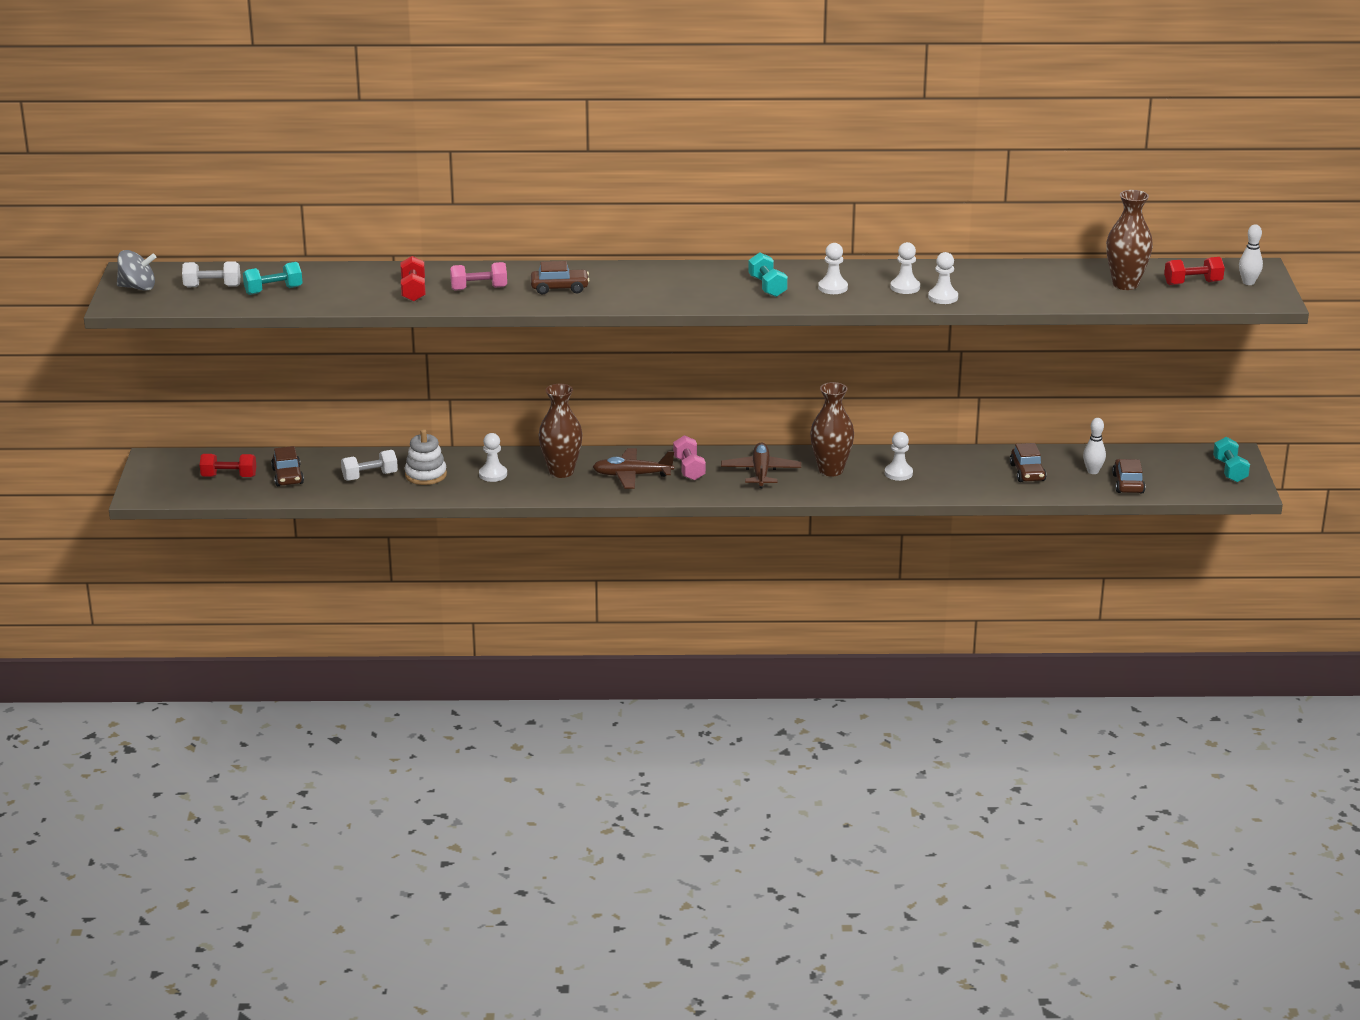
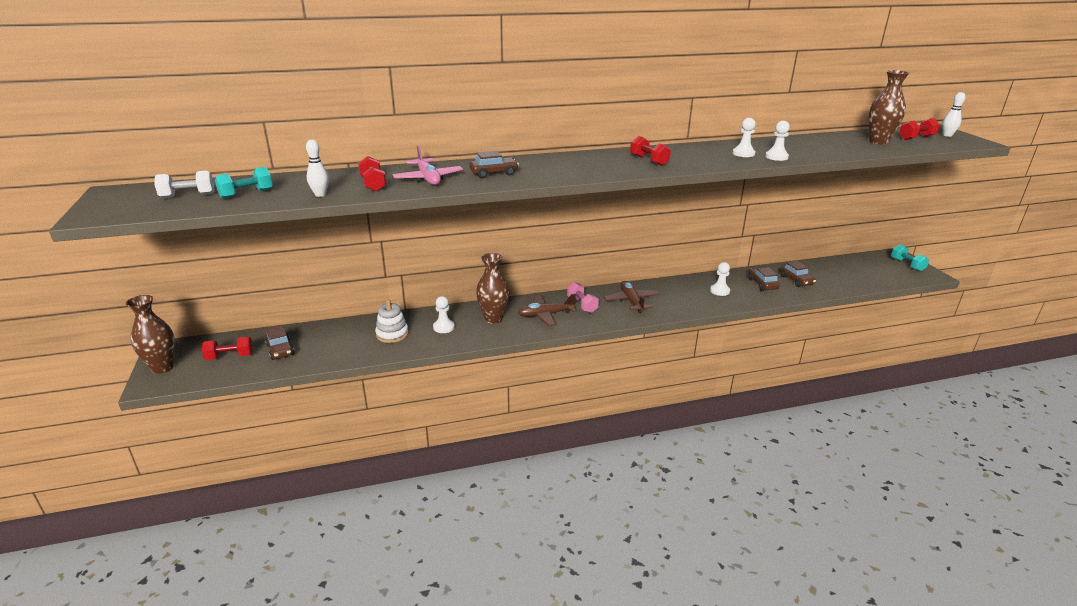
camera: 15 degrees left, 0 degrees up
grey spinning top [117,250,156,291] -> none
white dumbbell [341,450,398,481] -> none
pink dumbbell [450,262,507,291] -> pink plane [392,145,463,185]
turquoise dumbbell [748,253,788,297] -> red dumbbell [630,136,671,166]
brown vase [810,382,854,477] -> brown vase moved to [126,295,175,374]
white pawn [818,243,848,294] -> none
white bowling pin [1083,418,1106,474] -> white bowling pin moved to [306,140,329,197]
brown car [1112,459,1145,493] -> brown car moved to [748,267,780,291]

